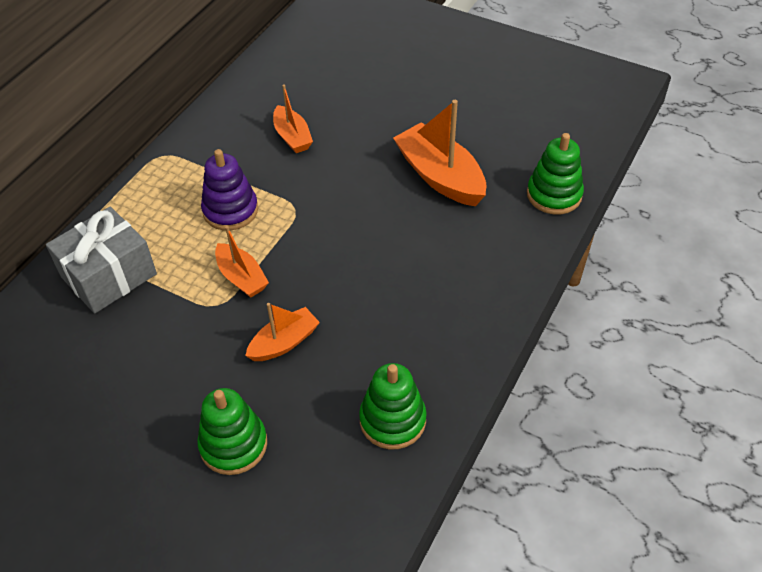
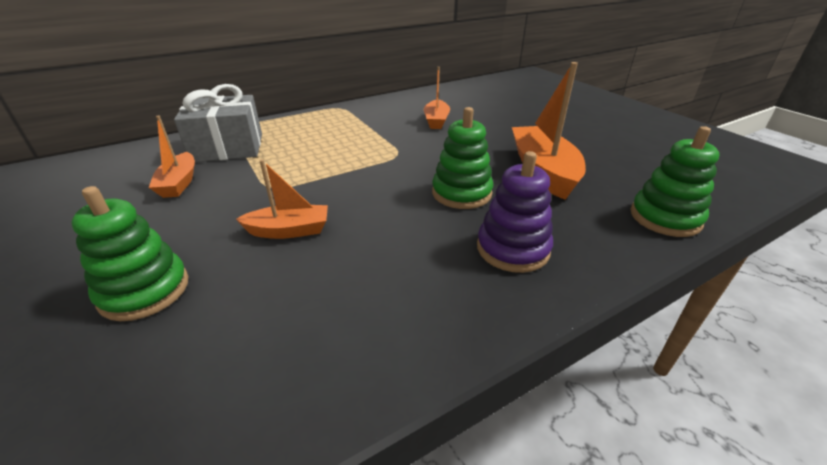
camera: 30 degrees right, 15 degrees down
purple stacking toy [201,149,258,231] -> purple stacking toy moved to [477,151,553,273]
orange boat [215,226,269,298] -> orange boat moved to [149,115,195,198]
green stacking toy [359,363,427,449] -> green stacking toy moved to [432,107,493,209]

